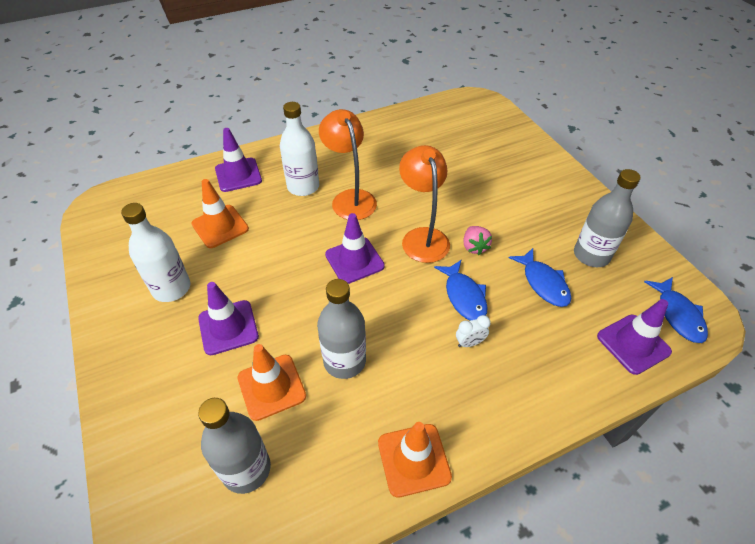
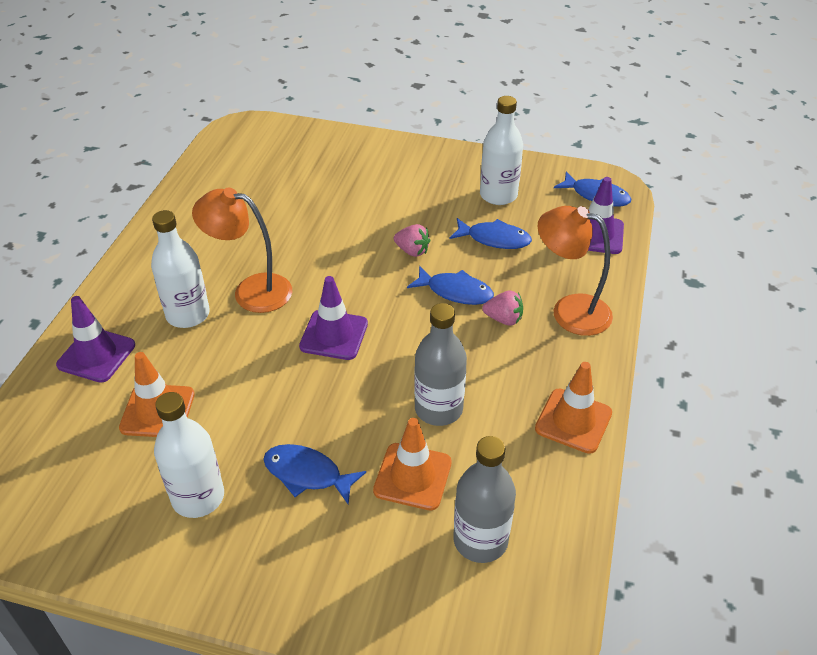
camera: 50 degrees left, 5 degrees down
purple traffic cone [198,282,259,355] -> blue fish [263,444,366,505]
orange lamp [399,145,450,263] -> orange lamp moved to [538,206,613,336]
white clock [456,315,491,347] -> pink strawberry [482,291,523,325]
grey bottle [574,169,641,267] -> white bottle [480,96,523,205]

